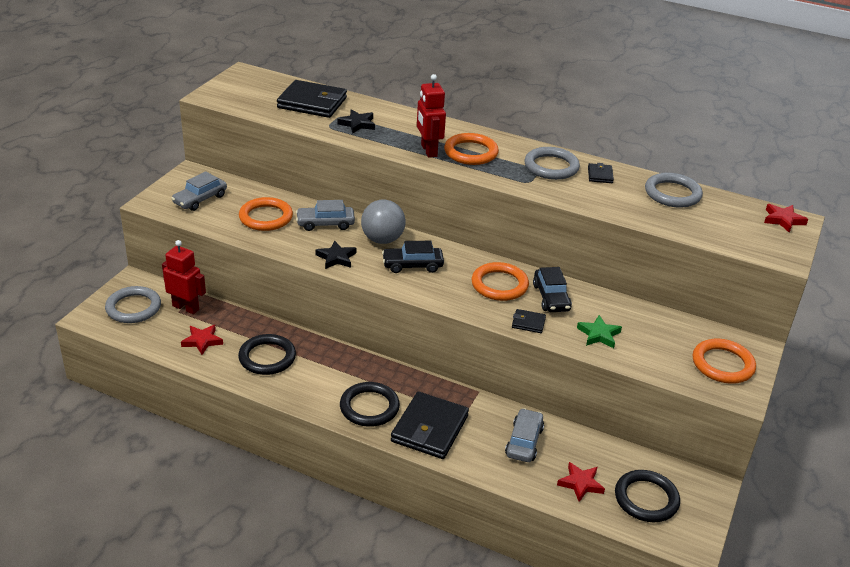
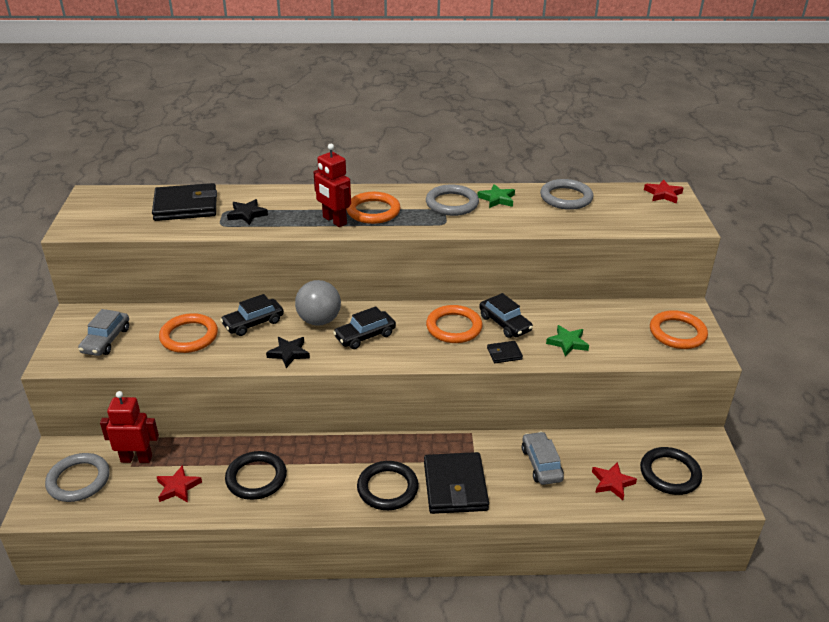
camera: 25 degrees left, 0 degrees up
grey car [296,200,355,231] -> black car [220,294,284,336]
black wallet [588,163,614,183] -> green star [477,184,515,208]

